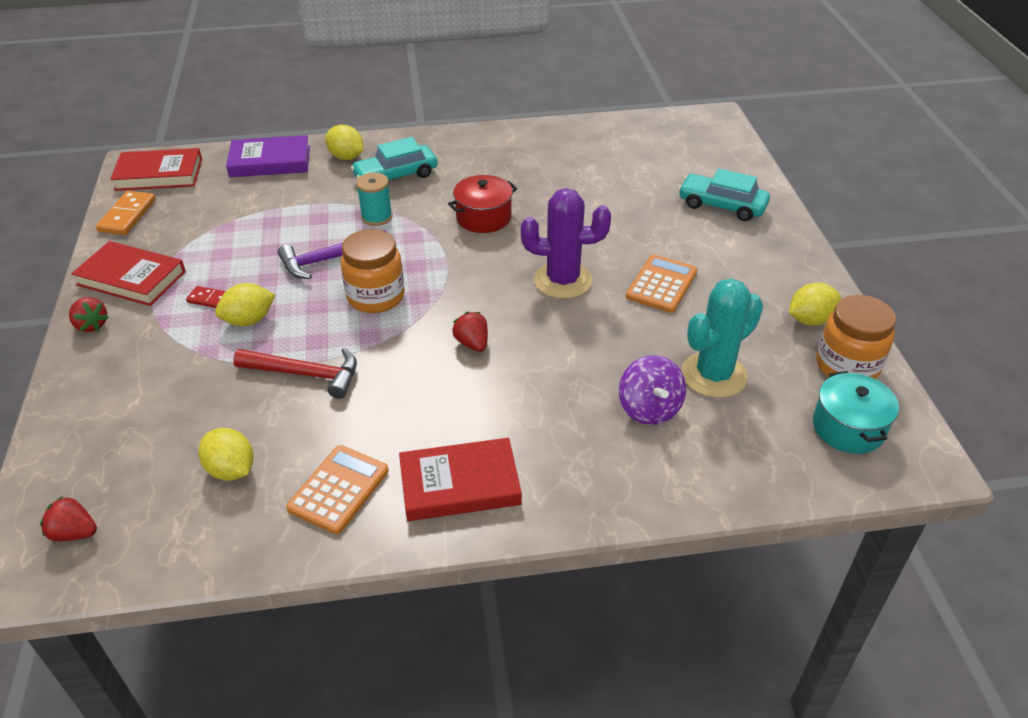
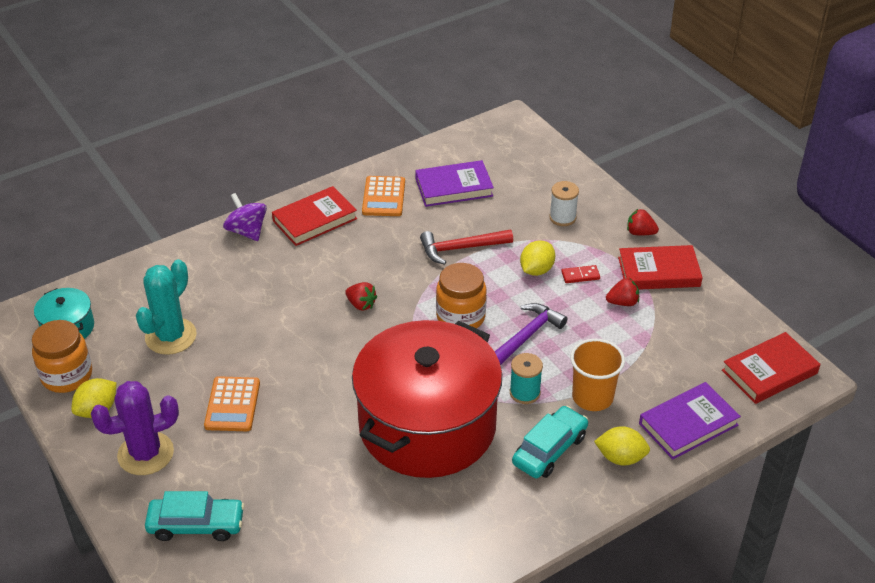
camera: 155 degrees right, 0 degrees up
red strawberry [40,496,97,541] -> red strawberry moved to [606,278,639,306]
orange domino [96,191,156,235] -> none
yellow lemon [198,428,254,481] -> purple book [415,160,494,207]
red pot [448,175,517,233] -> red pot [352,320,502,478], size x2.44
purple cactus [521,188,611,299] -> purple cactus moved to [91,381,179,475]
purple spinning top [619,355,686,425] -> purple spinning top moved to [223,193,267,241]
none -> white spool [549,181,579,226]
none -> orange cup [570,338,625,411]

